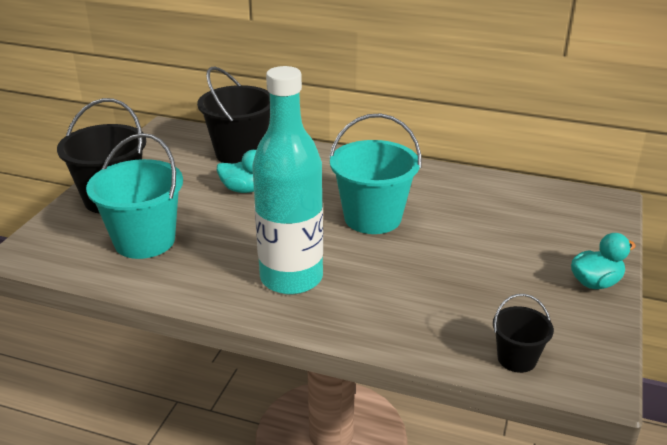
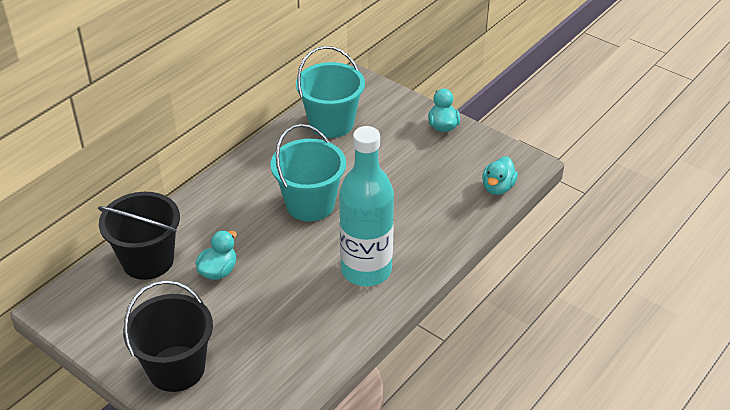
camera: 70 degrees left, 10 degrees up
turquoise bucket [86,133,183,259] -> turquoise bucket moved to [296,46,365,138]
black bucket [493,294,554,373] -> turquoise duck [482,156,518,195]

